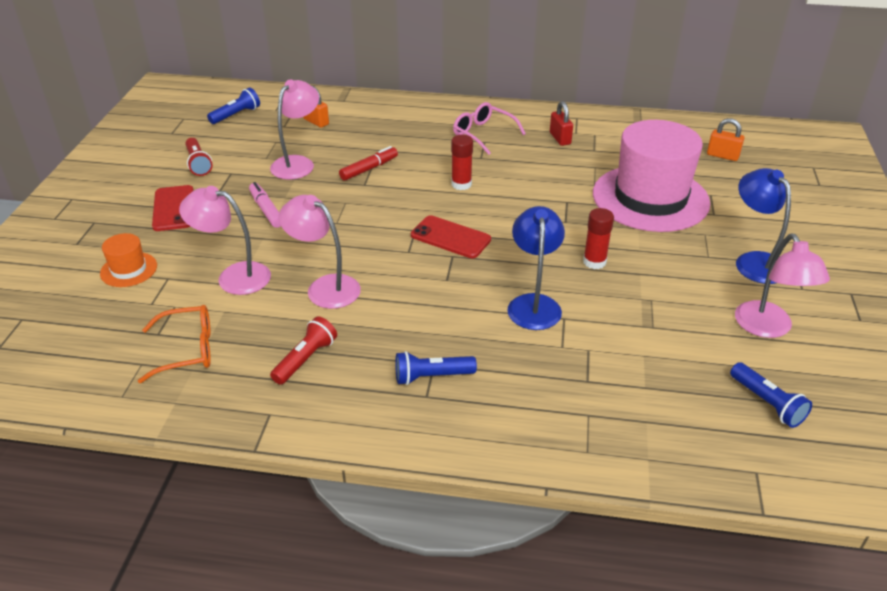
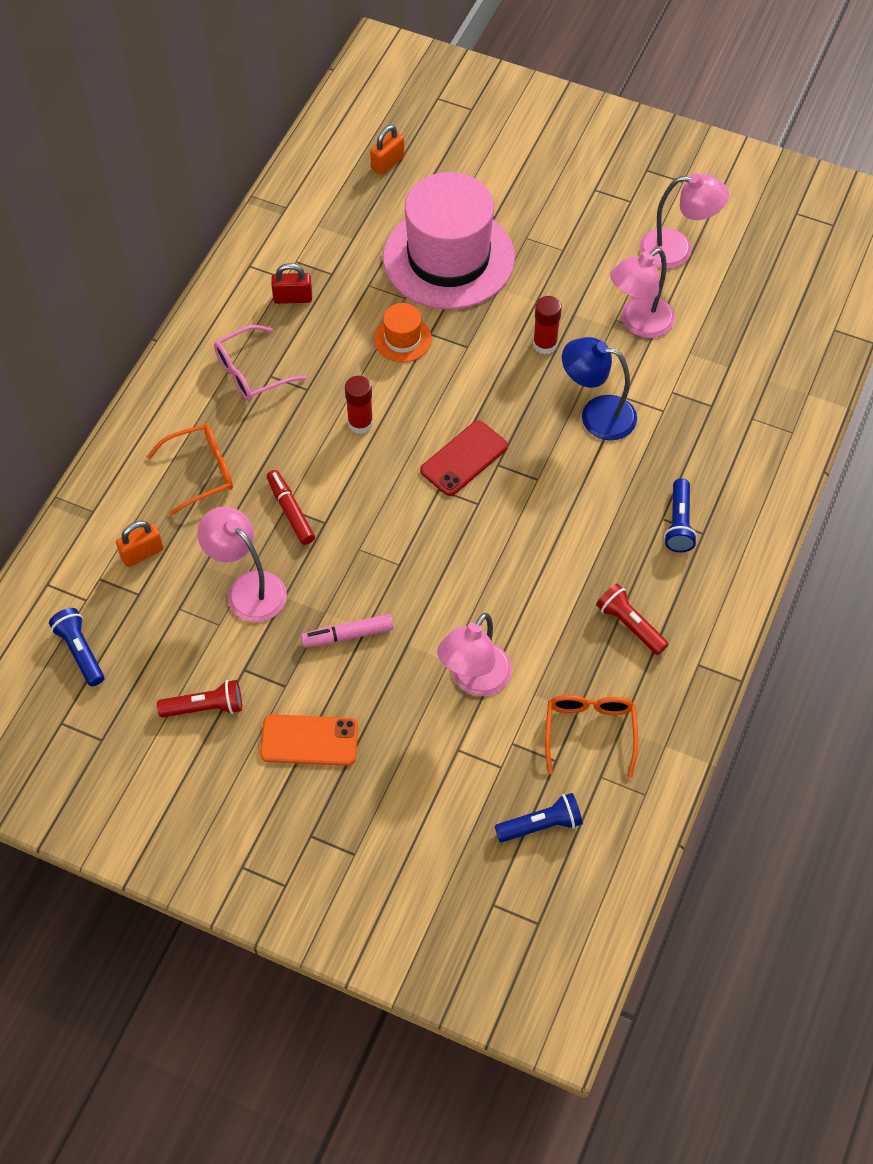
camera: 75 degrees left, 20 degrees up
orange hat [100,233,157,287] -> orange hat moved to [374,303,432,362]
red phone [152,185,194,231] -> orange phone [260,714,359,766]
pink lamp [279,195,361,309] -> pink lamp moved to [610,248,675,338]
blue flashlight [730,362,812,428] -> blue flashlight moved to [495,793,583,842]
blue lamp [736,168,791,284] -> none
none -> orange glasses [147,424,233,515]

